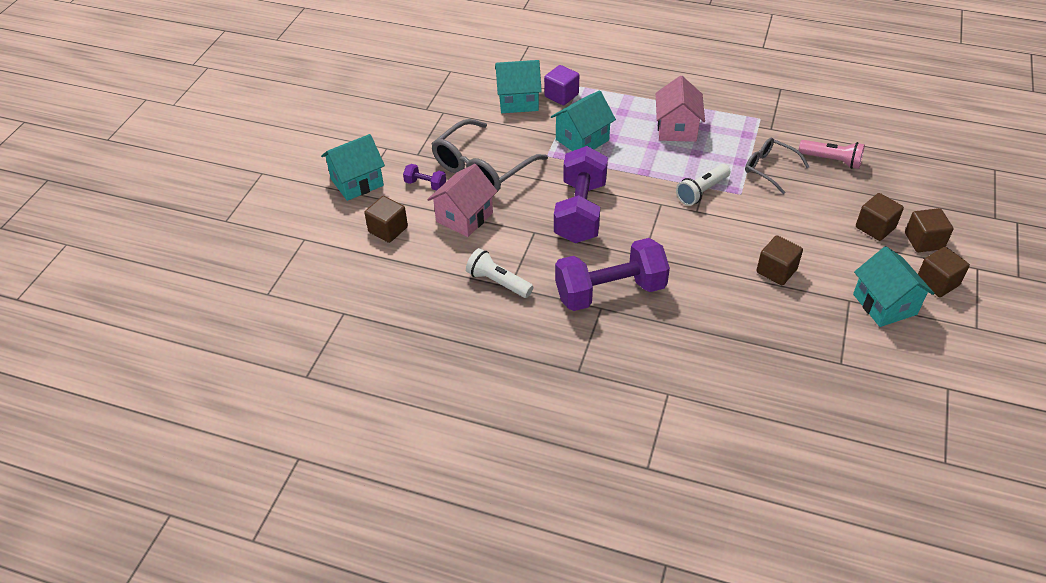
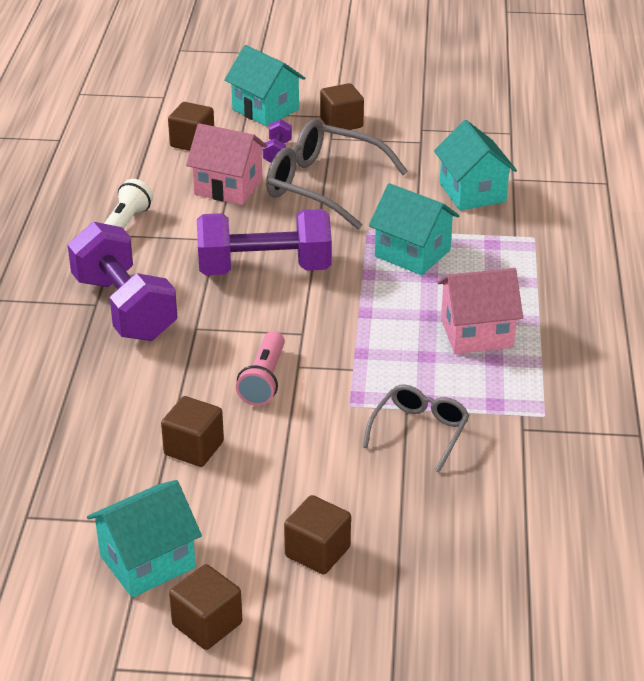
camera: 75 degrees right, 10 degrees down
purple cube [544,65,579,105] -> none
white flashlight [676,164,731,206] -> none
pink flashlight [798,140,865,169] -> pink flashlight moved to [236,331,285,406]
brown cube [905,208,954,252] -> brown cube moved to [320,83,364,130]

